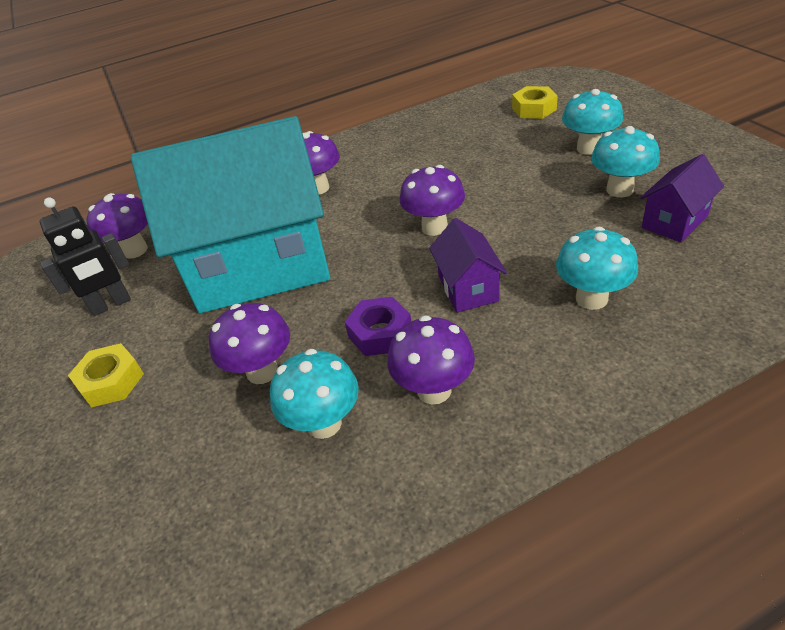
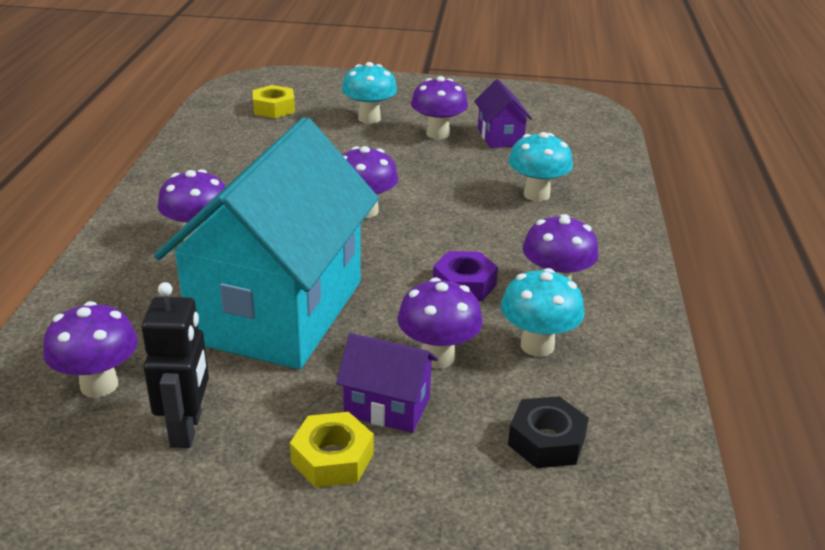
camera: 65 degrees left, 10 degrees down
purple house [429,218,507,313] -> purple house moved to [336,333,438,433]
turquoise mushroom [591,126,660,197] -> purple mushroom [411,76,468,139]
none -> black nut [508,396,589,468]

